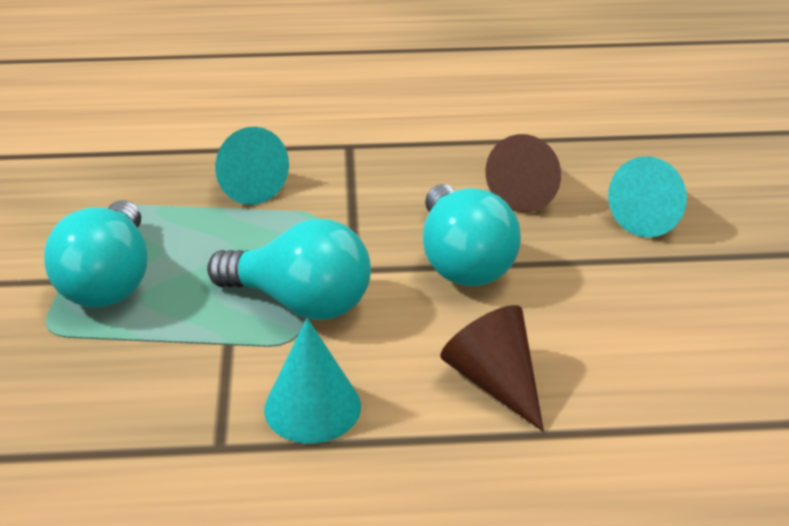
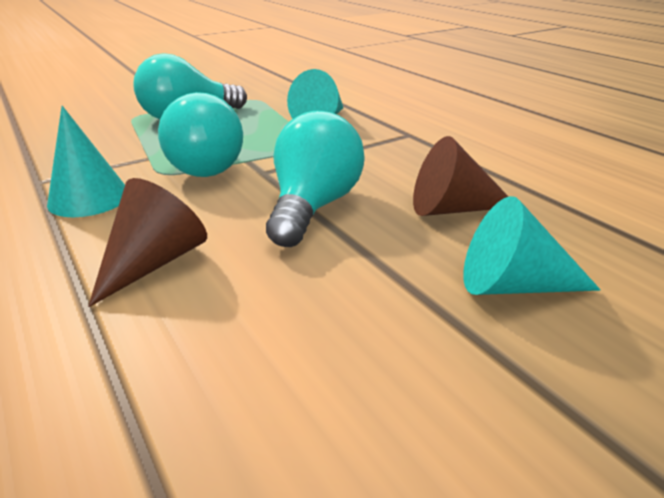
camera: 60 degrees right, 5 degrees down
turquoise light bulb [423,184,521,286] -> turquoise light bulb turned 150 degrees clockwise [266,111,365,247]

